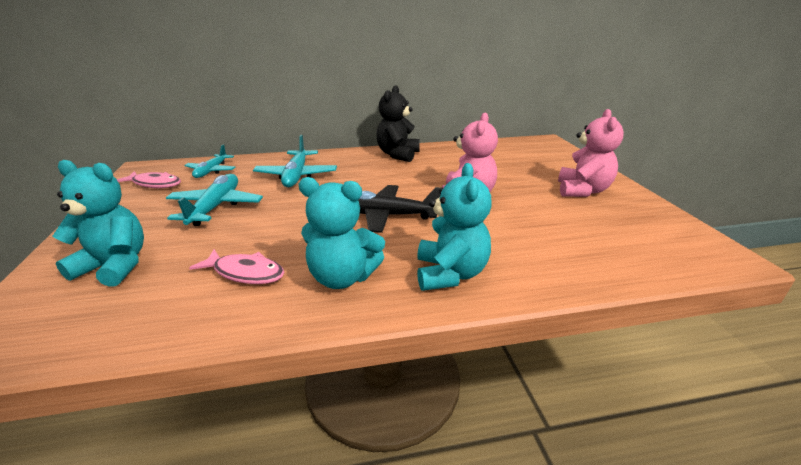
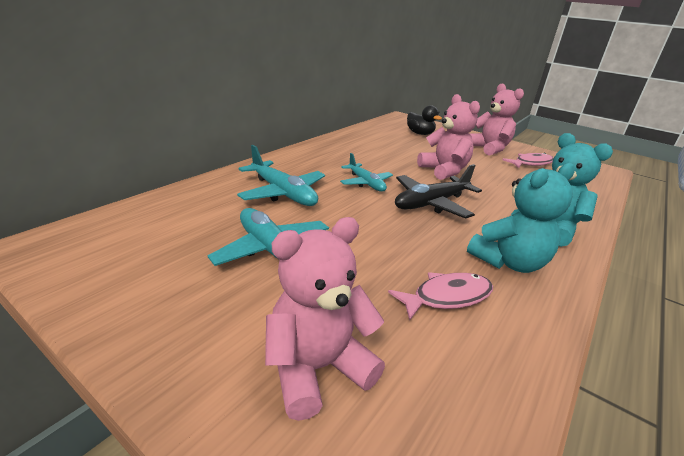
camera: 45 degrees left, 0 degrees up
turquoise teddy bear [53,160,144,287] -> pink teddy bear [265,217,385,421]
pink fish [117,171,181,188] -> pink fish moved to [503,153,554,168]
turquoise plane [184,144,236,178] -> turquoise plane moved to [340,153,393,192]
black teddy bear [376,85,420,162] -> none
none -> black duck [407,105,442,135]

